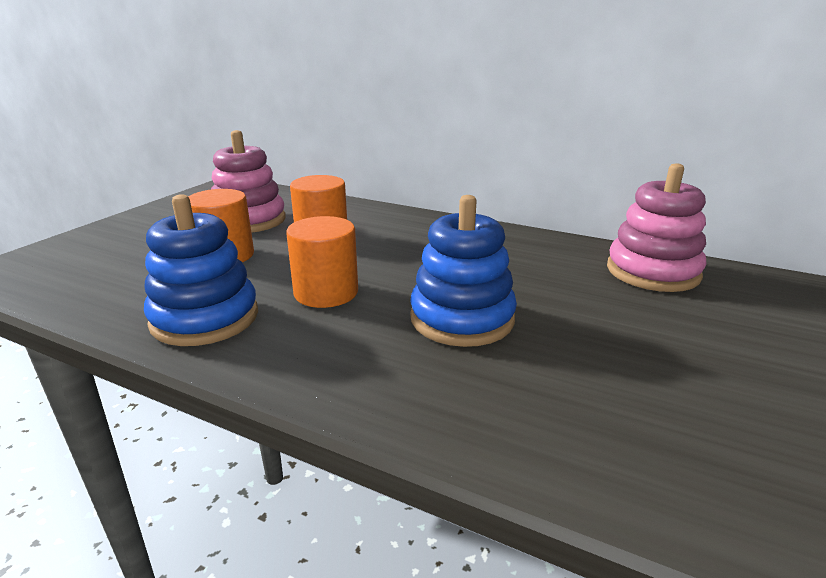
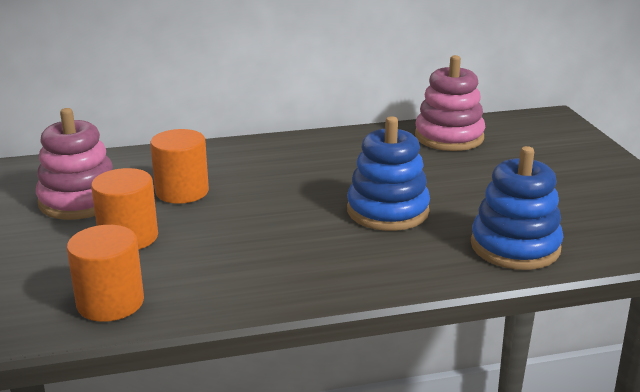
camera: 40 degrees left, 0 degrees up
blue stacking toy [144,194,258,346] -> blue stacking toy moved to [471,146,563,270]
orange cylinder [286,216,358,308] -> orange cylinder moved to [67,225,144,322]

